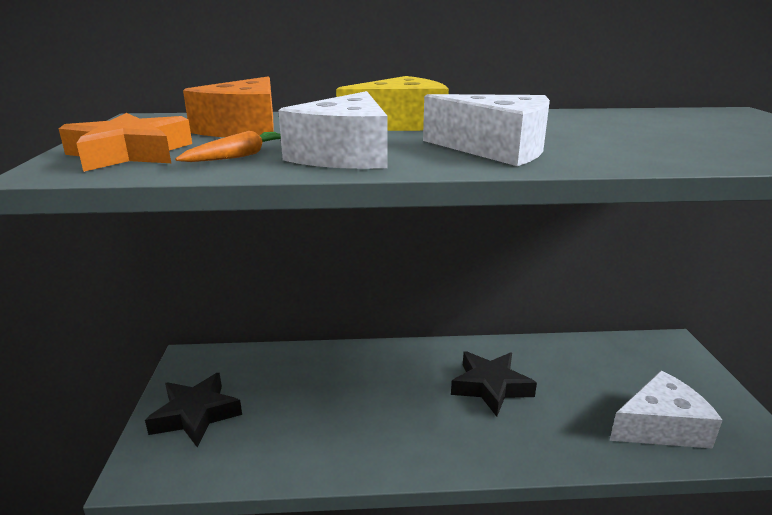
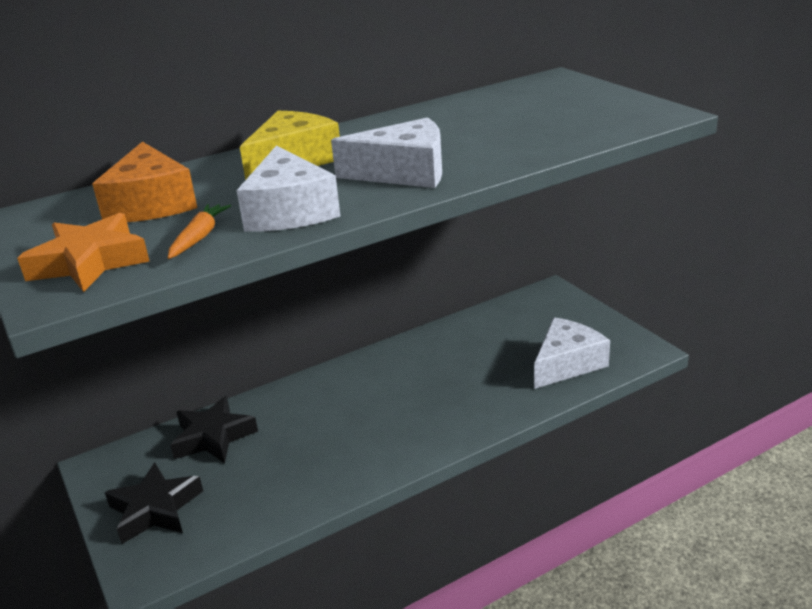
camera: 25 degrees left, 5 degrees up
black star [451,351,537,417] -> black star moved to [170,396,258,463]

